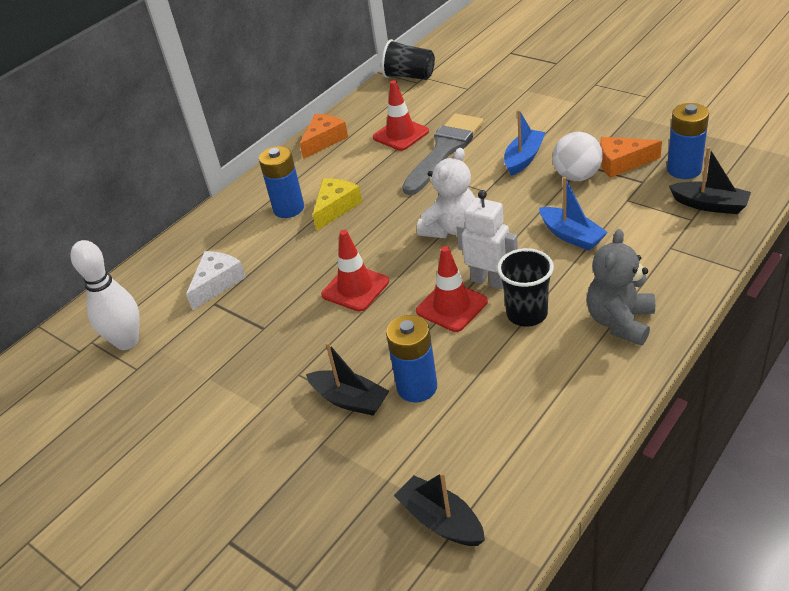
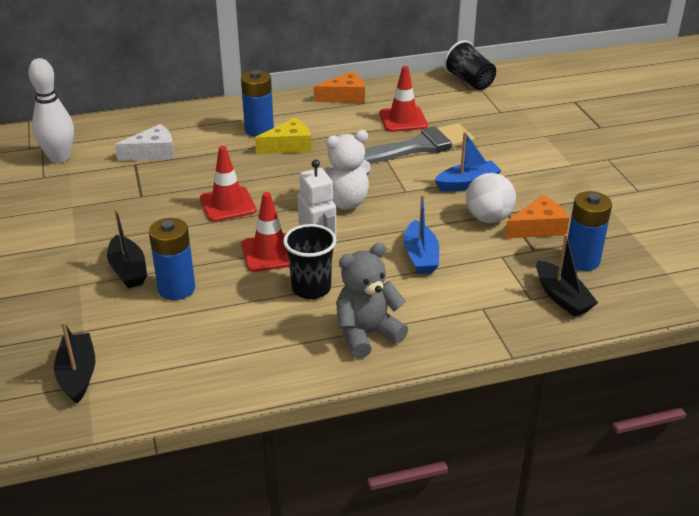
camera: 30 degrees right, 5 degrees down
orange cheese [600,137,662,178] -> orange cheese turned 120 degrees clockwise [505,195,569,239]

